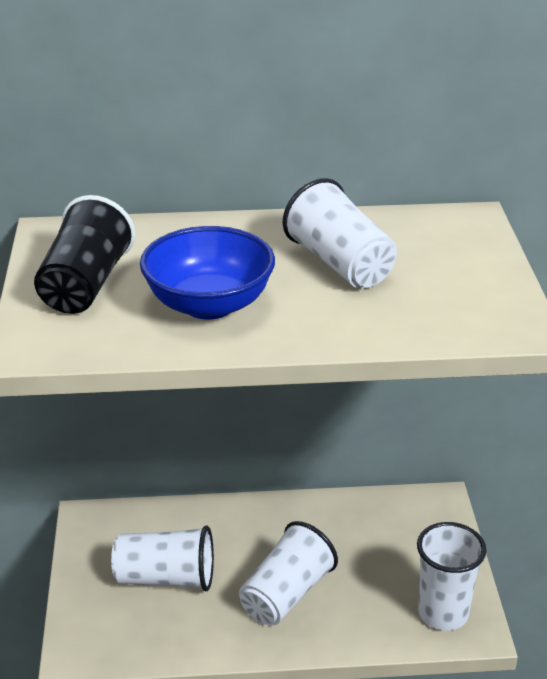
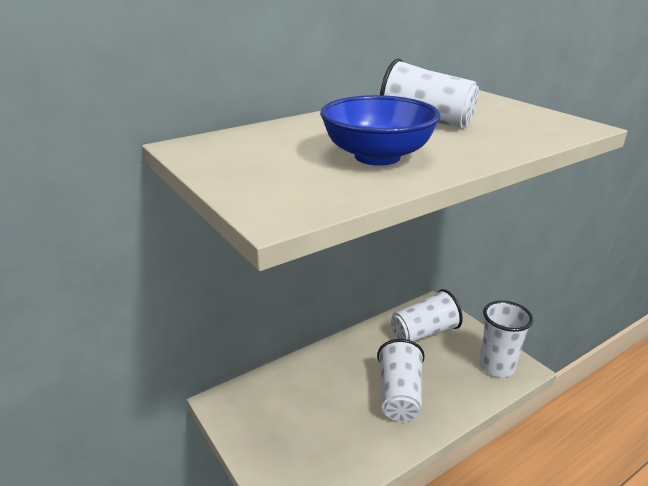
camera: 30 degrees left, 5 degrees down
black cup [34,195,135,314] -> none
white cup [111,525,214,591] -> white cup moved to [391,289,463,342]

